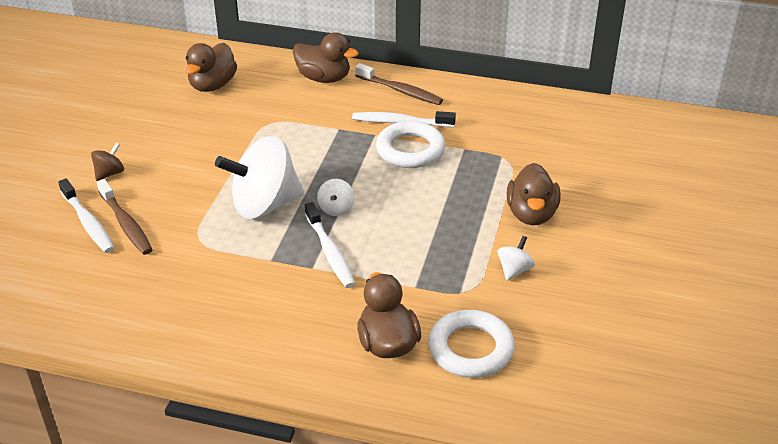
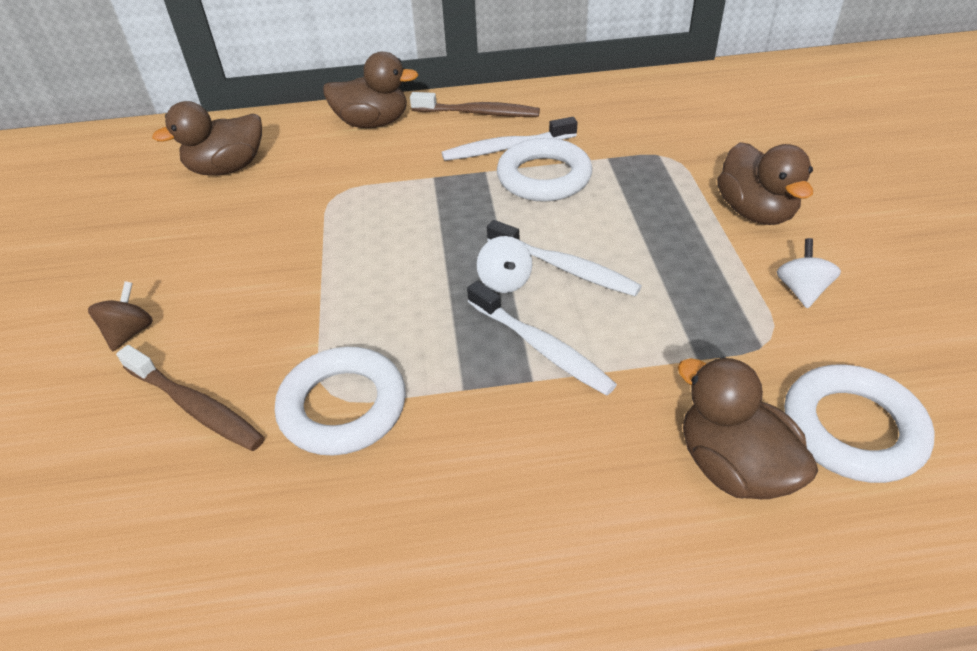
camera: 20 degrees left, 5 degrees up
white toothbrush [58,179,114,253] -> white toothbrush moved to [487,220,642,296]
brown duck [185,43,237,92] -> brown duck turned 60 degrees clockwise [152,101,262,175]
white spinning top [215,136,305,219] -> none
none -> white ring [275,347,406,456]

